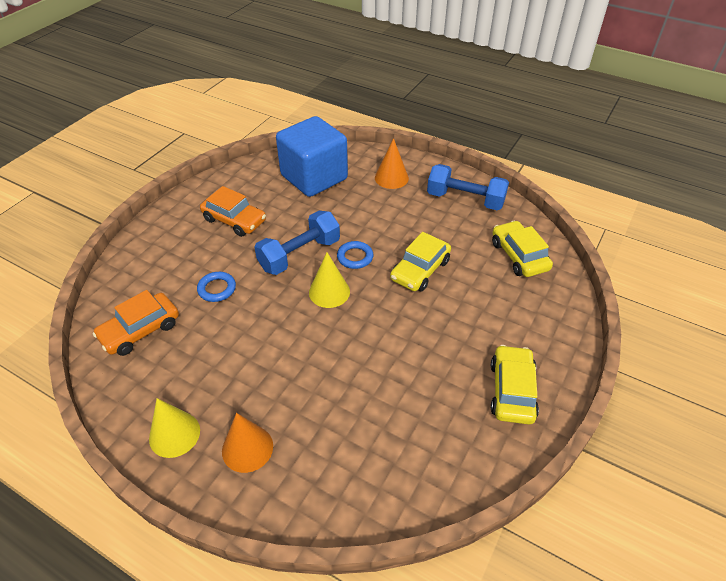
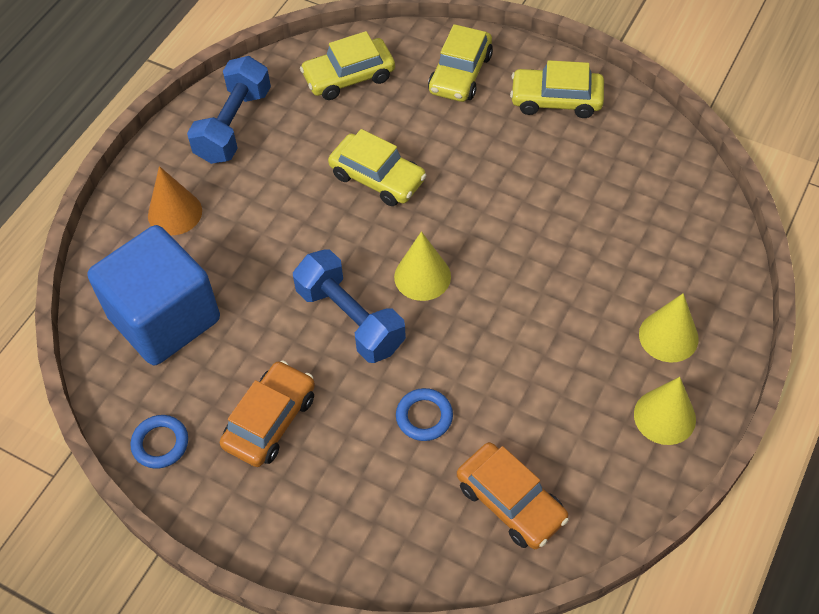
camera: 90 degrees left, 10 degrees up
orange cone [222,413,273,473] -> yellow cone [639,293,699,362]
blue ring [337,241,373,269] -> blue ring moved to [130,415,188,469]
none -> yellow car [428,24,493,102]

